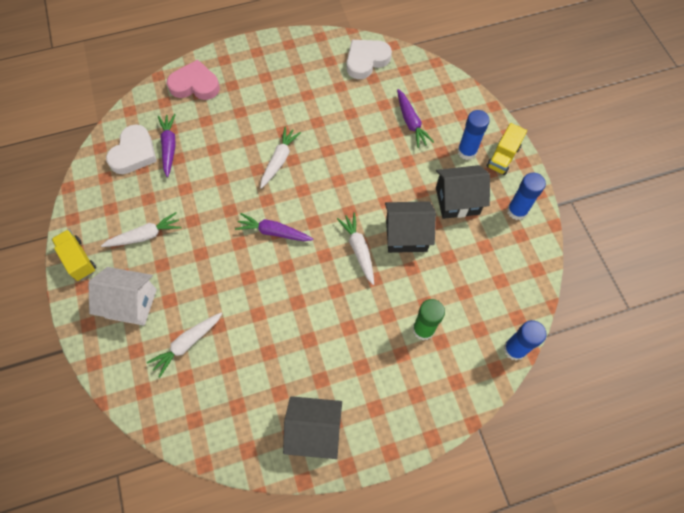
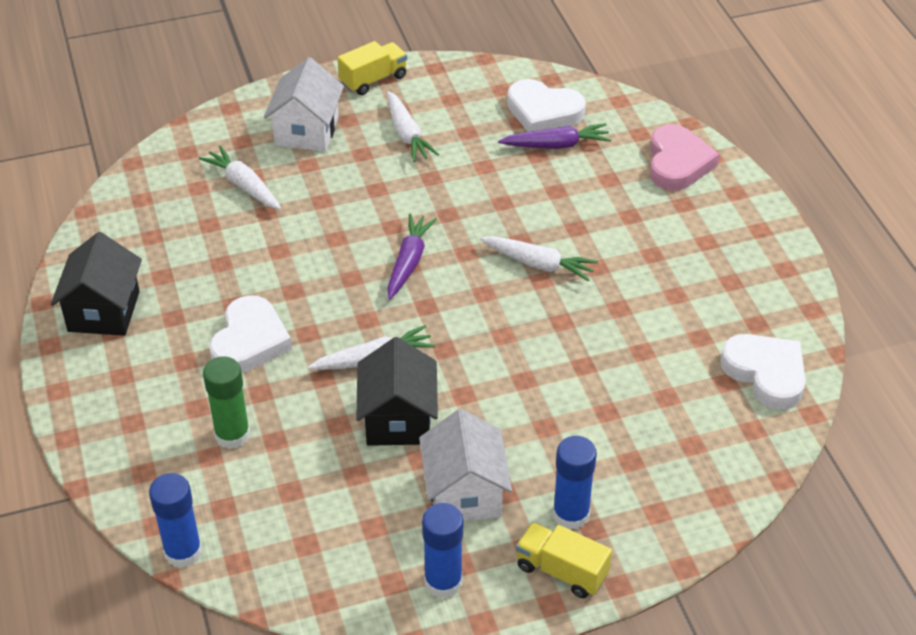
camera: 90 degrees right, 20 degrees down
purple carrot [397,89,434,148] -> none
black house [436,165,490,219] -> white house [419,409,512,521]
none -> white heart [209,295,292,373]

